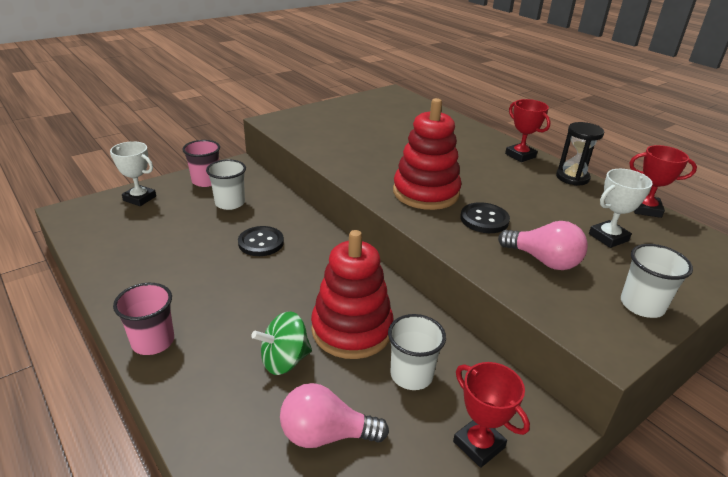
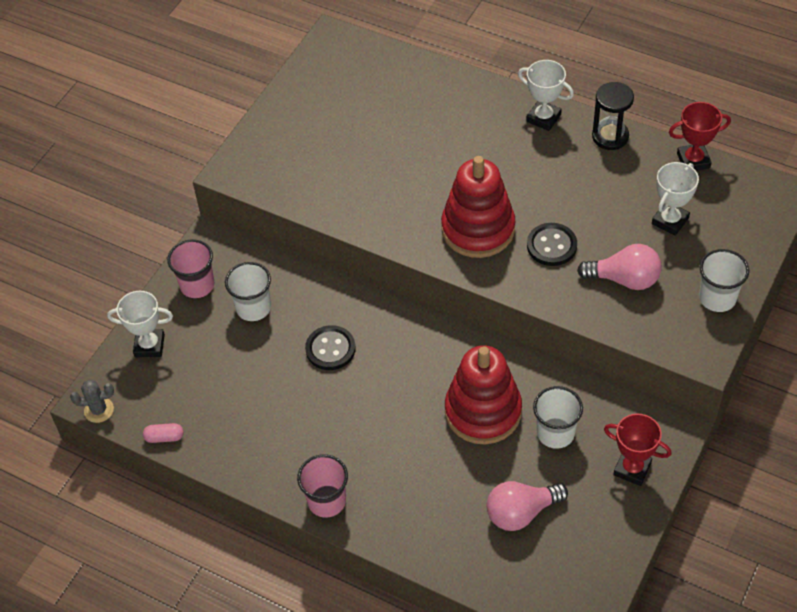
camera: 20 degrees left, 20 degrees up
green spinning top [251,311,312,375] -> none
red trophy [505,99,551,162] -> white trophy [518,60,574,131]
none -> grey cactus [70,380,114,423]
none -> pink capsule [143,423,184,443]

